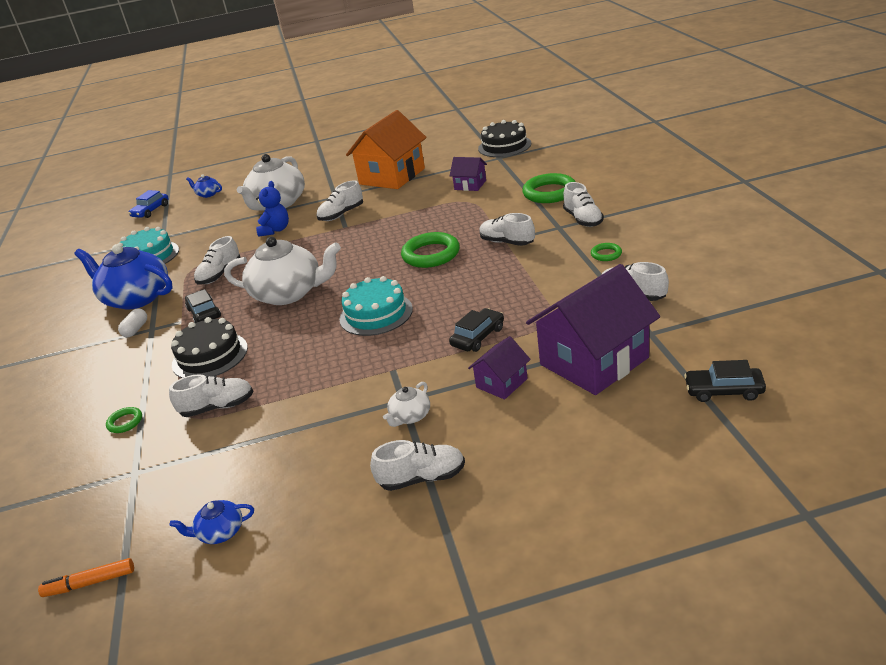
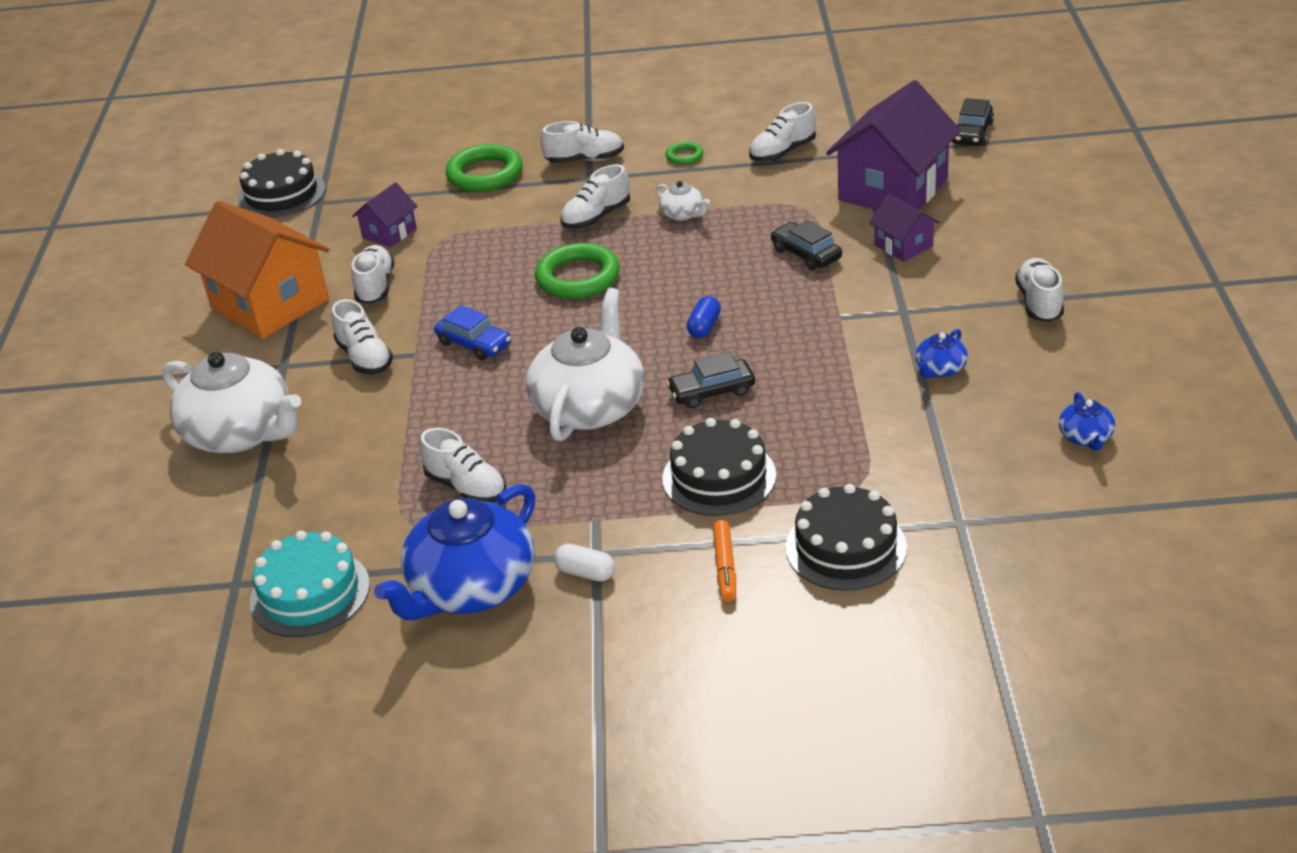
camera: 80 degrees left, 5 degrees up
orange marker [38,558,134,597] -> orange marker moved to [713,520,736,602]
green ring [106,407,142,433] -> black cake [785,484,907,591]
blue car [129,190,169,218] -> blue car moved to [434,305,511,361]
white shoe [169,374,254,417] -> white shoe moved to [351,245,394,304]
black car [185,289,221,323] -> black car moved to [666,352,755,408]
blue teapot [186,174,222,198] -> blue teapot moved to [915,329,968,378]
blue teddy bear [256,181,289,237] -> none
turquoise cake [339,276,413,336] -> blue capsule [687,296,721,338]
white teapot [383,382,430,427] -> white teapot moved to [656,181,710,221]
purple house [526,264,660,395] -> purple house turned 60 degrees clockwise [826,80,961,210]

